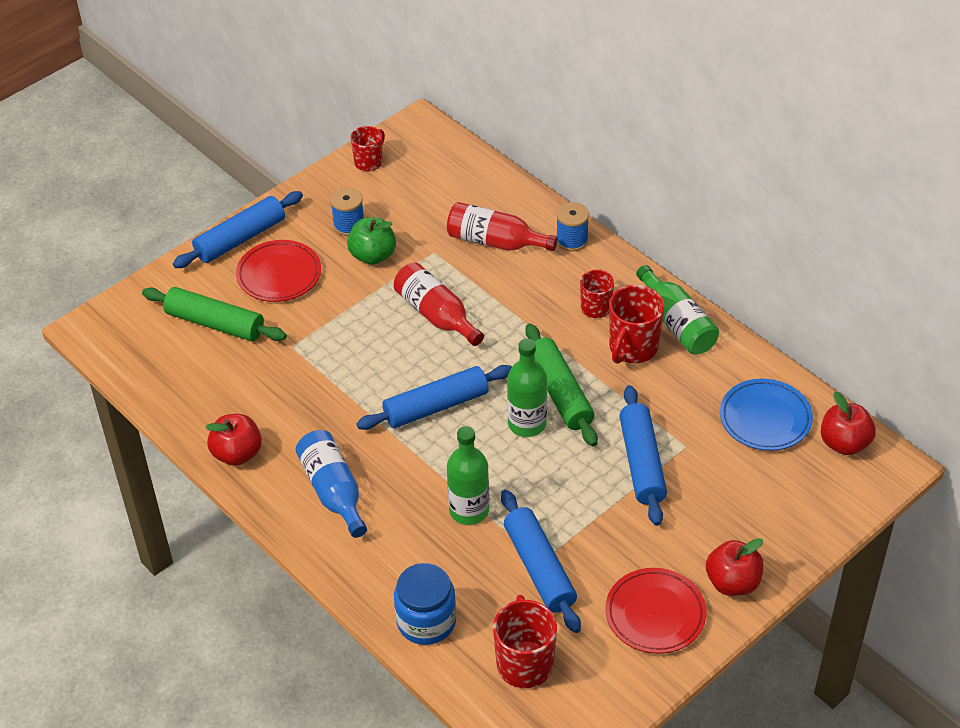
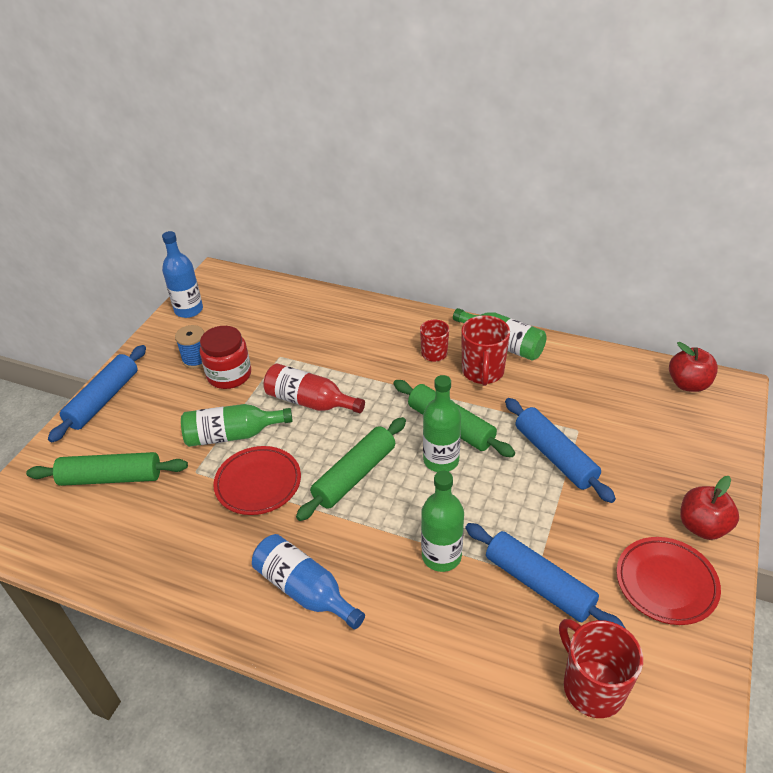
camera: 25 degrees left, 5 degrees down
red apple [206,414,262,466] -> none
red plate [236,240,321,302] -> red plate moved to [213,446,301,515]
green apple [347,217,396,265] -> red jar [200,326,251,389]
red mug [350,126,385,172] -> blue bottle [162,231,203,318]
blue rolling pin [356,365,512,430] -> green rolling pin [296,417,406,521]
blue jar [394,563,456,645] -> none
red bottle [447,202,558,251] -> none
blue spool [556,202,589,252] -> none
blue plate [720,379,813,451] -> none
none -> green bottle [181,404,293,447]

